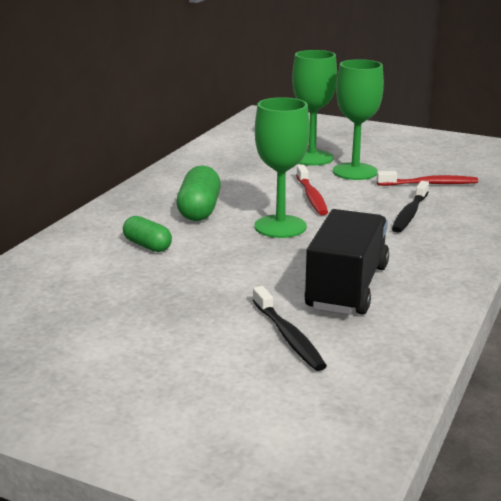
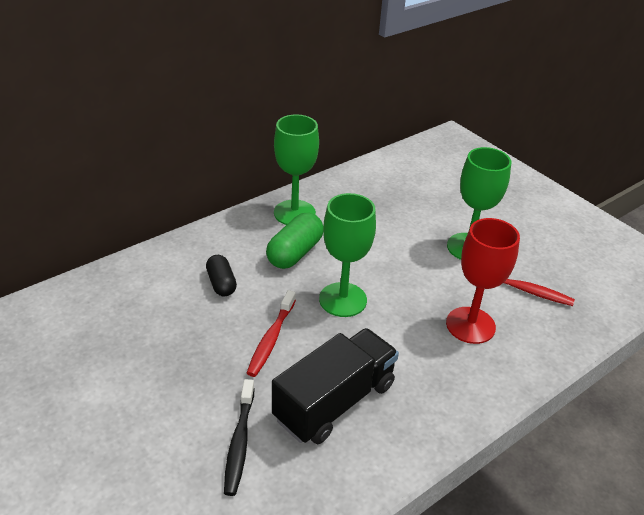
camera: 25 degrees right, 15 degrees up
green capsule [123,216,172,252] -> black capsule [206,255,237,296]
green goblet [292,50,337,166] -> green goblet moved to [274,114,319,225]
red toothbrush [296,165,328,215] -> red toothbrush moved to [247,290,296,377]
black toothbrush [392,181,429,233] -> red goblet [446,218,520,344]

